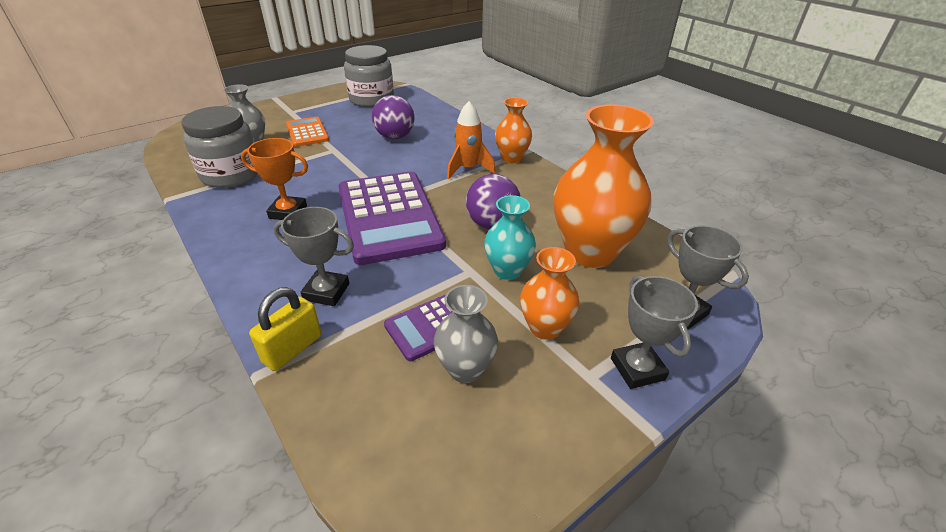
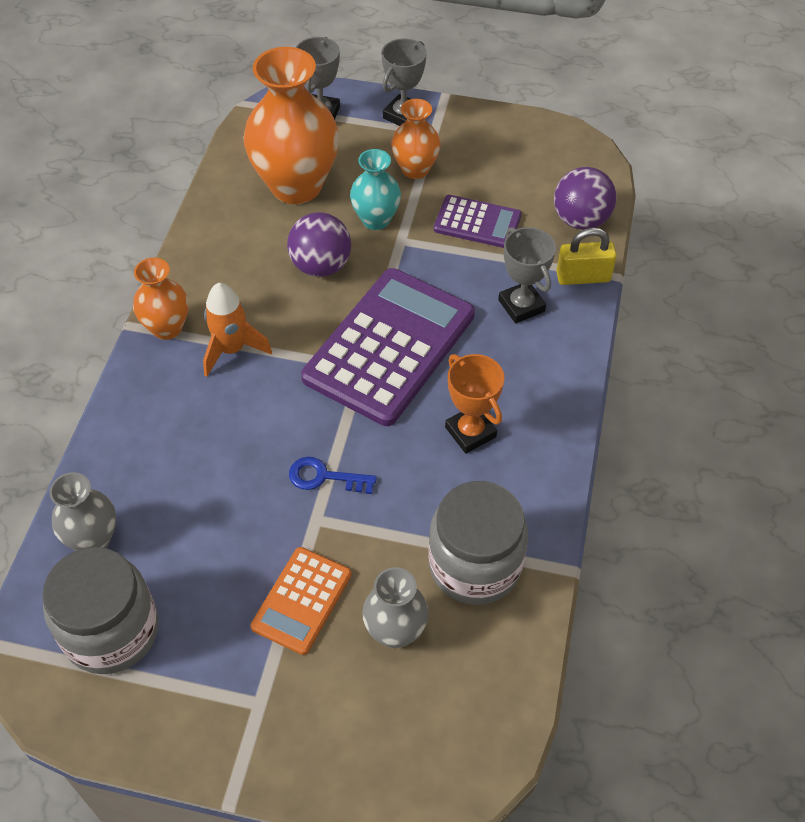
camera: 130 degrees left, 15 degrees up
purple ball [372,95,415,139] -> purple ball moved to [554,167,617,230]
grey vase [433,285,498,383] -> grey vase moved to [49,472,116,551]
none -> blue key [289,457,377,494]

